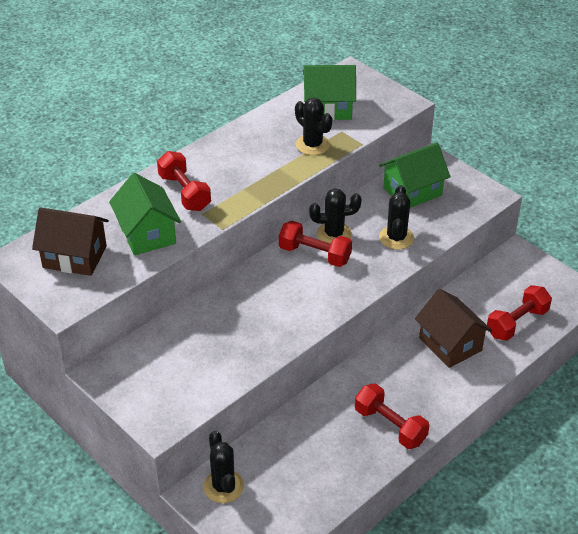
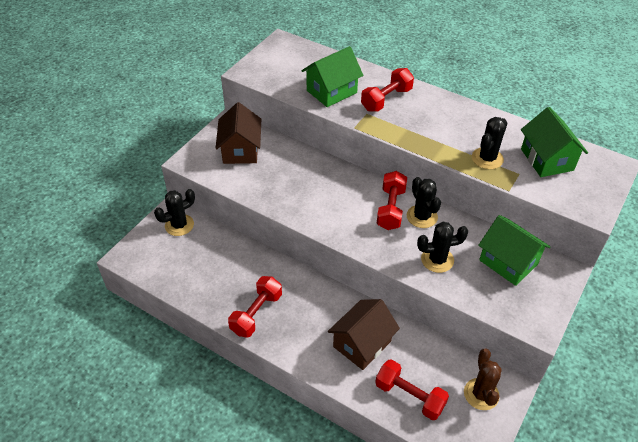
camera: 75 degrees right, 5 degrees up
brown house [32,207,109,276] -> brown house moved to [216,102,261,164]
none -> brown cactus [464,348,502,410]

